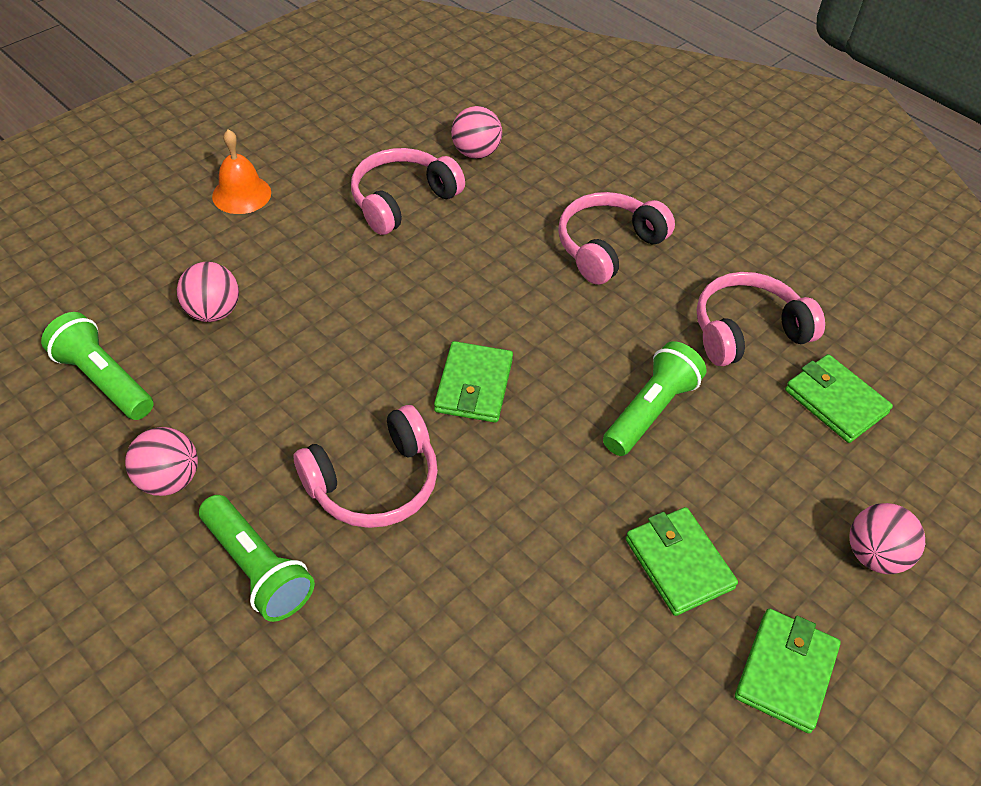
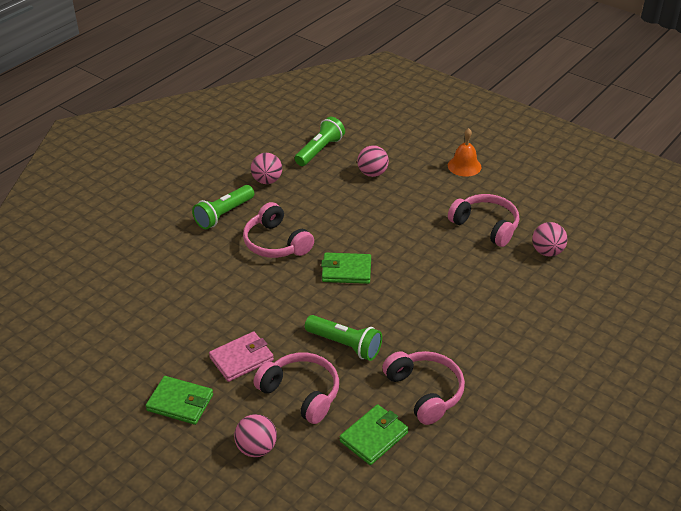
camera: 85 degrees right, 10 degrees down
pink headphones [558,192,675,285] -> pink headphones moved to [254,353,339,424]
green wallet [625,507,738,616] -> pink wallet [209,331,274,382]

